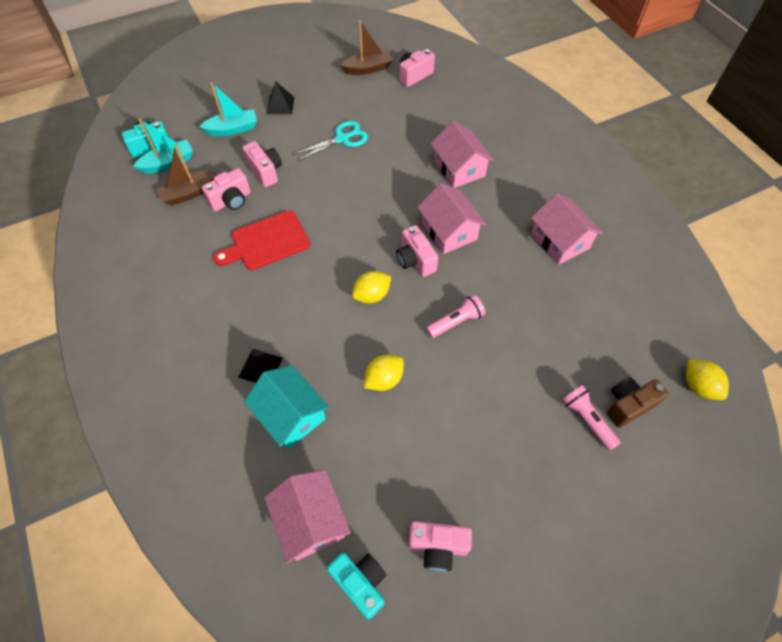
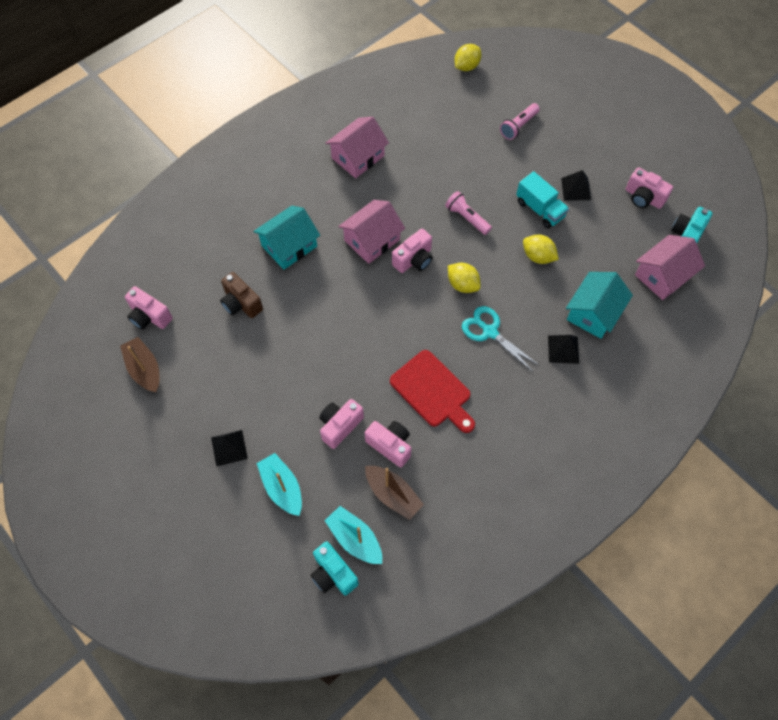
camera: 105 degrees left, 5 degrees up
turquoise scissors [292,121,368,161] -> turquoise scissors moved to [462,306,540,372]
pink camera [409,521,472,571] -> pink camera turned 135 degrees clockwise [626,168,673,209]
pink house [431,121,494,188] -> turquoise house [253,205,320,270]
brown camera [607,377,669,428] -> brown camera moved to [220,272,263,318]
none -> turquoise truck [516,171,569,228]
none -> black pyramid [561,170,591,200]

